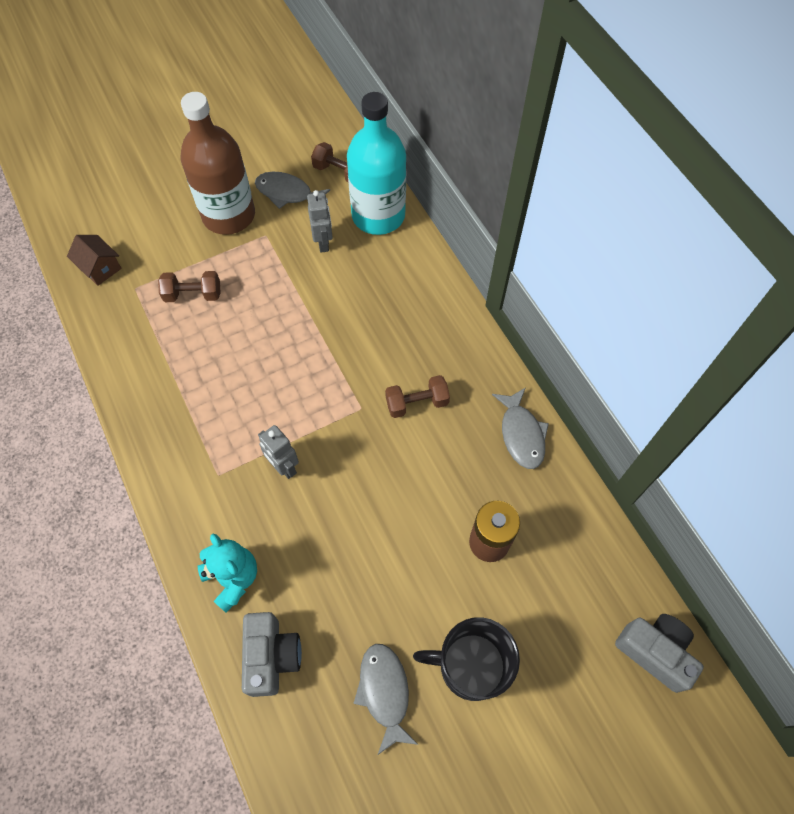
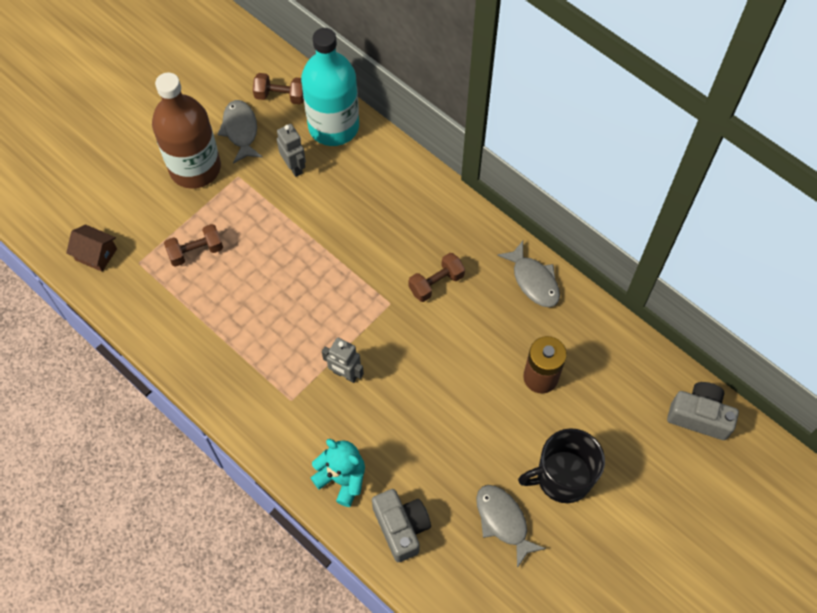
camera: 20 degrees left, 0 degrees up
grey fish [255,172,330,209] -> grey fish turned 75 degrees clockwise [217,100,263,164]

